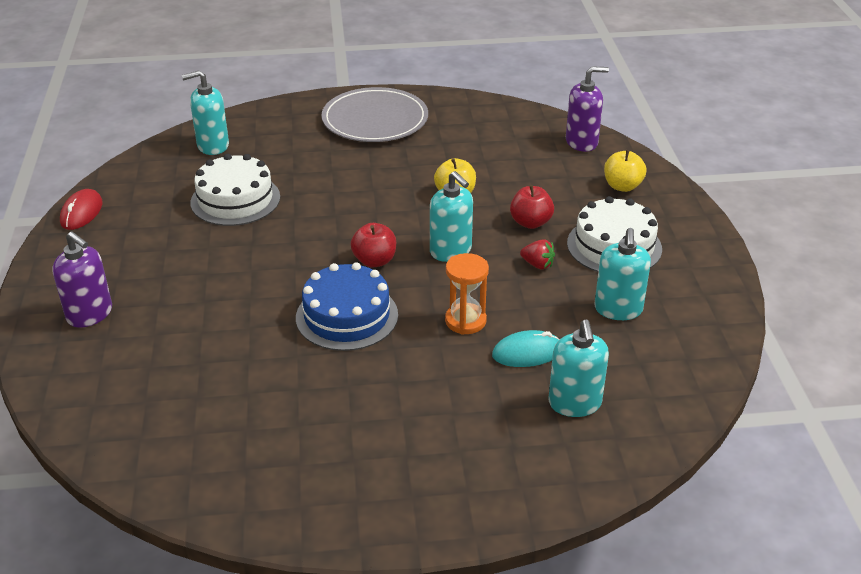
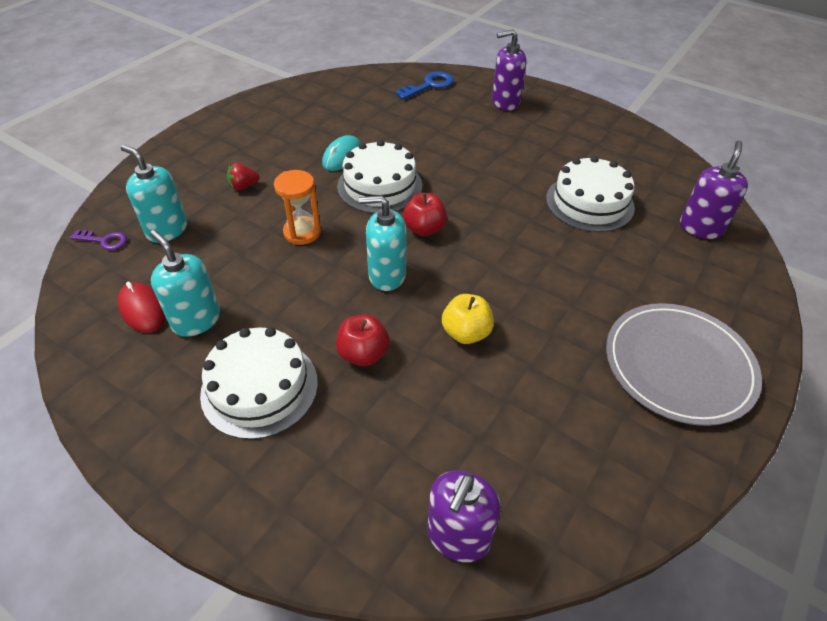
camera: 130 degrees right, 10 degrees up
red mouse [60,189,103,230] -> red mouse moved to [118,282,166,333]
turquoise soap dispenser [182,70,229,155] -> purple soap dispenser [680,141,748,239]
blue cake [296,262,398,351] -> white cake [337,140,422,214]
turquoise mouse [492,330,560,367] -> turquoise mouse moved to [322,135,361,171]
red strawberry [520,239,555,269] -> red strawberry moved to [227,163,260,190]
yellow apple [604,150,646,192] -> none
none -> purple key [70,230,127,250]
none -> blue key [395,72,454,100]

